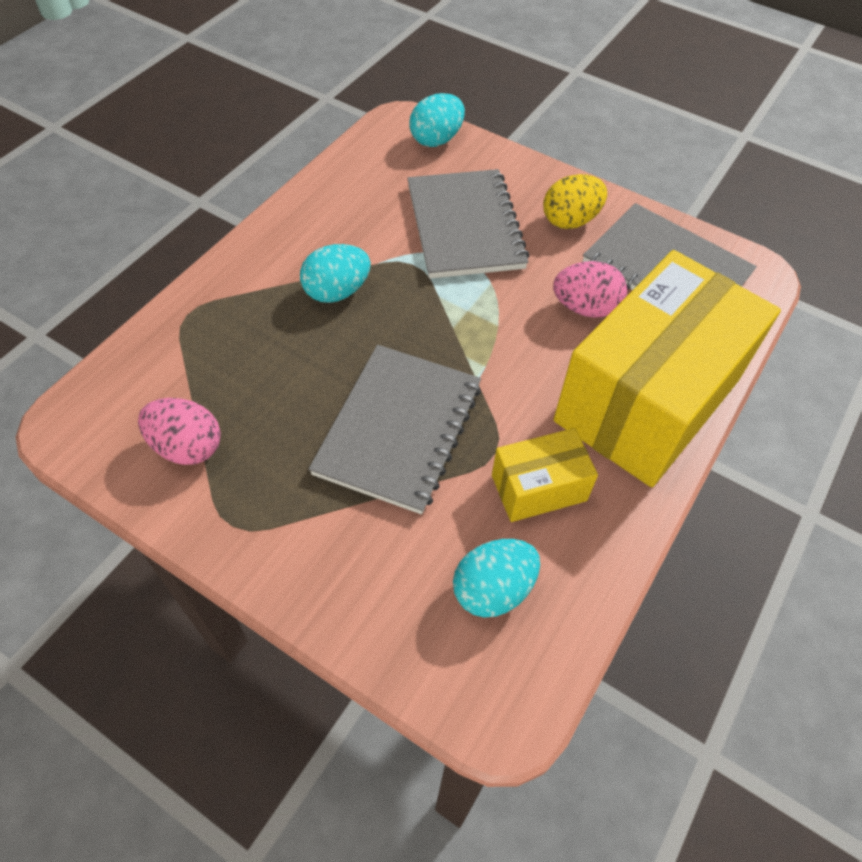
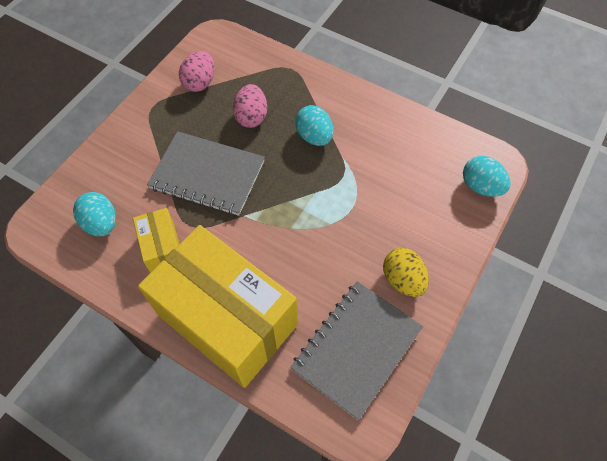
camera: 90 degrees right, 5 degrees up
grey notebook [407,169,529,279] -> none
pink egg [553,261,627,318] -> pink egg moved to [233,84,267,128]

